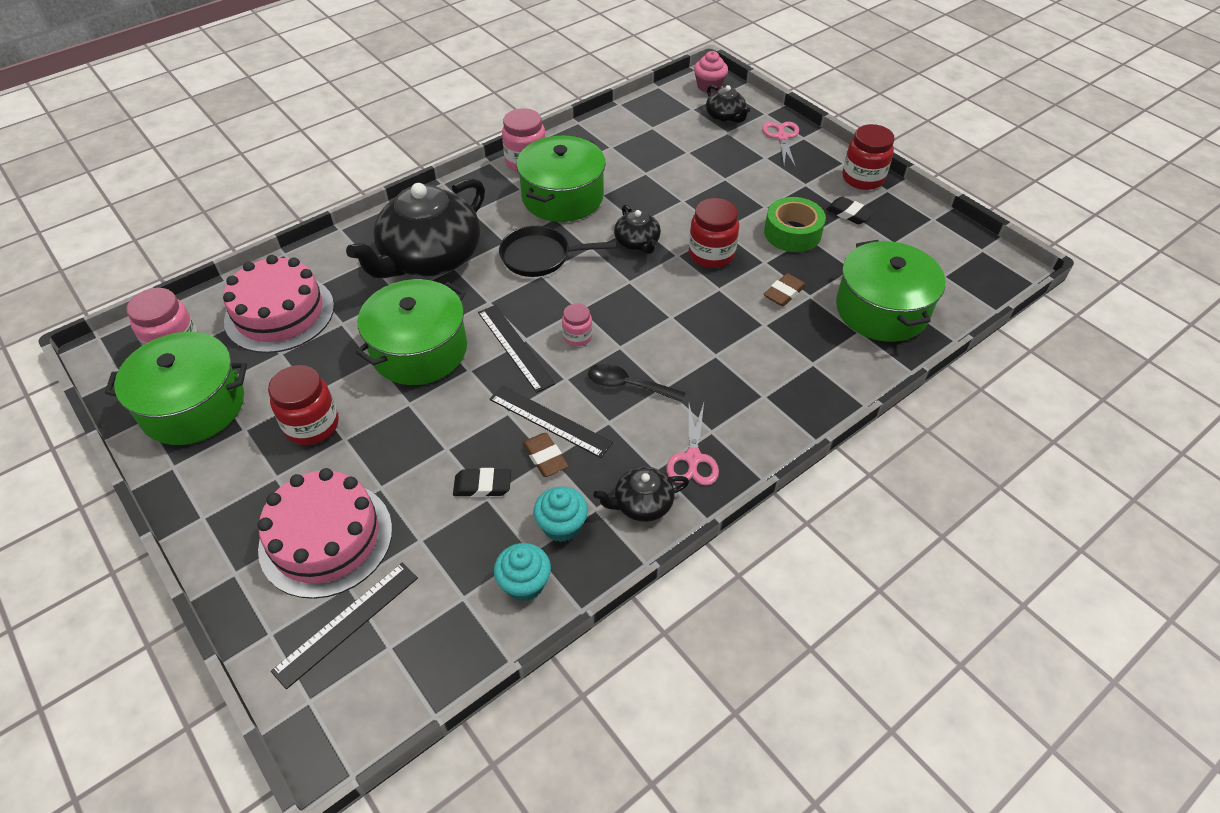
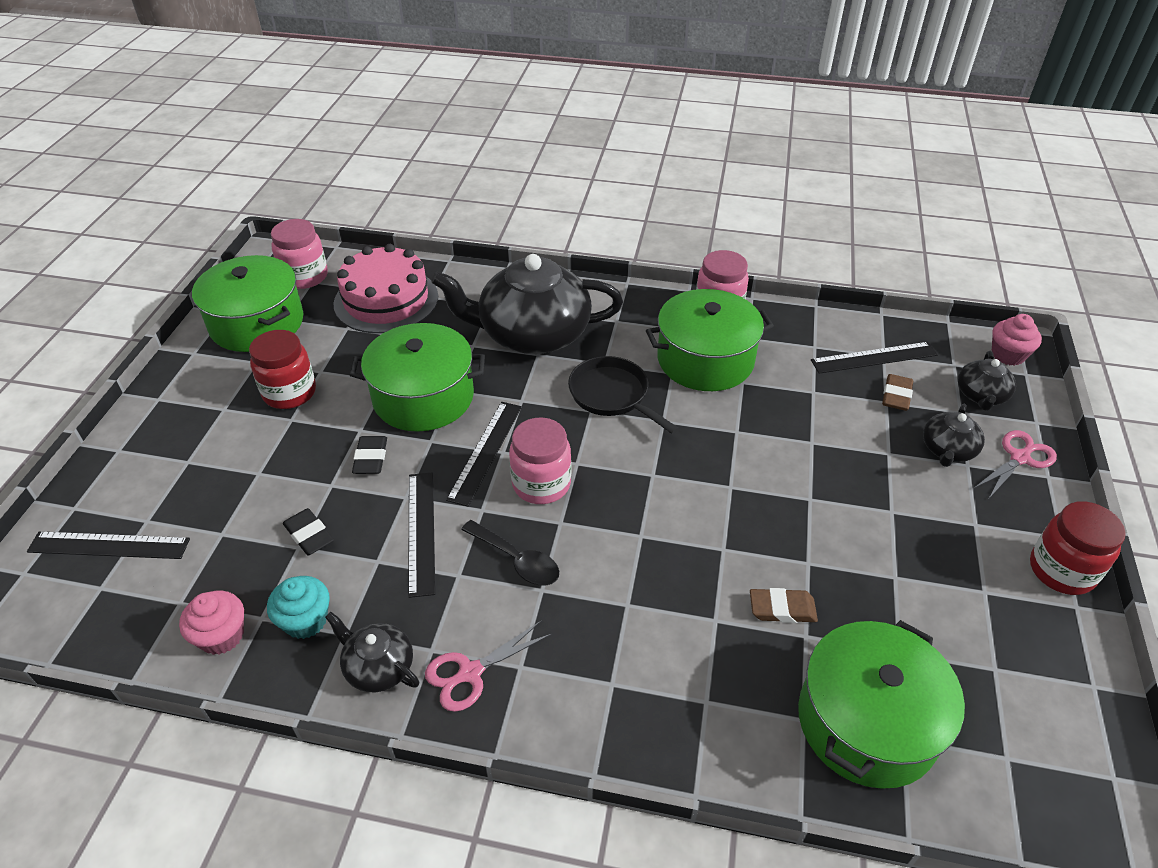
camera: 50 degrees right, 5 degrees down
pink cake [258,468,392,599] -> none
turquoise cupcake [494,543,551,601] -> pink cupcake [179,591,244,655]
brown eraser [523,433,569,477] -> brown eraser moved to [882,374,913,411]
pink jar [562,303,592,346] -> pink jar [509,418,571,504], size x1.72
black spoon [588,363,686,402] -> black spoon turned 150 degrees clockwise [461,520,559,586]
black teapot [614,205,661,254] -> black teapot moved to [923,404,985,467]
red jar [689,198,739,268] -> none
green tape [764,197,826,252] -> none
black eraser [826,197,875,224] -> black eraser moved to [352,436,387,474]
none -> black ruler [811,342,938,374]

